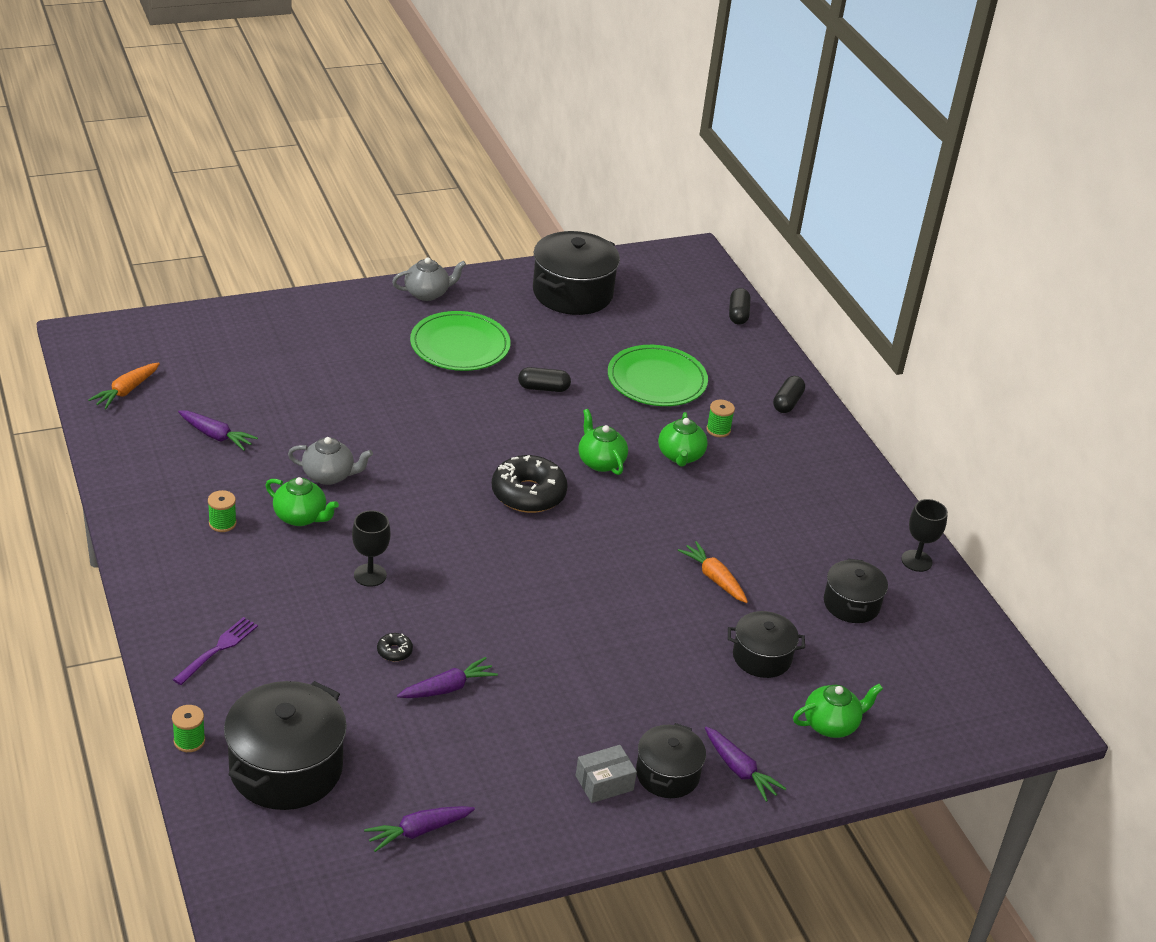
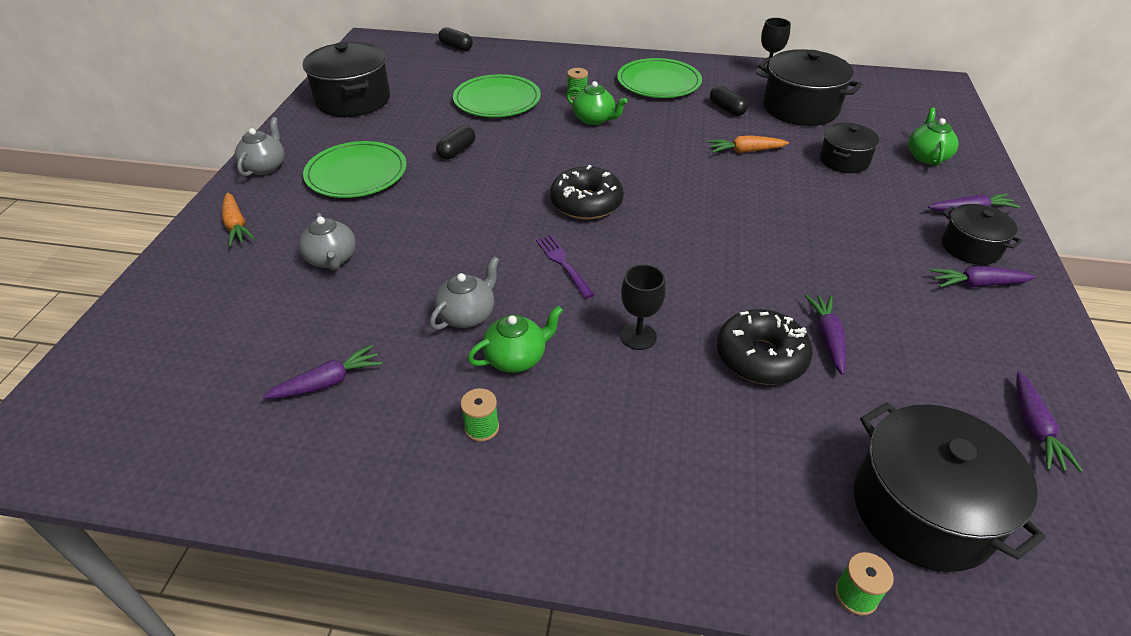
camera: 55 degrees left, 5 degrees up
orange carrot [88,363,160,409] -> orange carrot moved to [222,192,255,246]
purple fork [172,617,258,685] -> purple fork moved to [536,235,595,299]
black donut [377,633,413,661] -> black donut [717,309,813,385], size x2.36
grey box [576,745,637,803] -> purple carrot [930,266,1036,287]
green teapot [578,409,628,475] -> none
black capsule [773,376,805,413] -> black capsule moved to [710,85,748,116]
black pot [824,558,888,623] -> black pot [758,49,862,126], size x1.71
none -> grey teapot [299,213,356,270]
none -> green plate [617,58,702,98]

